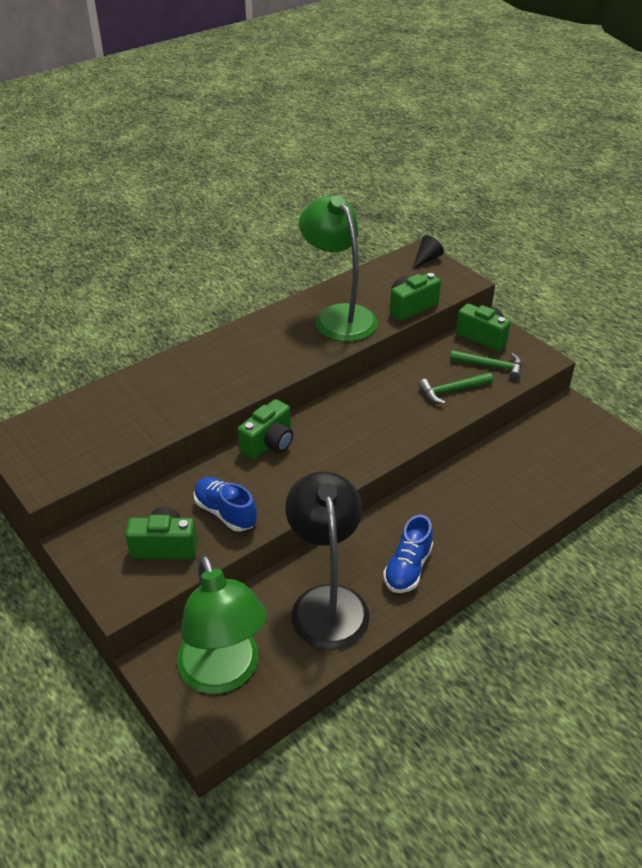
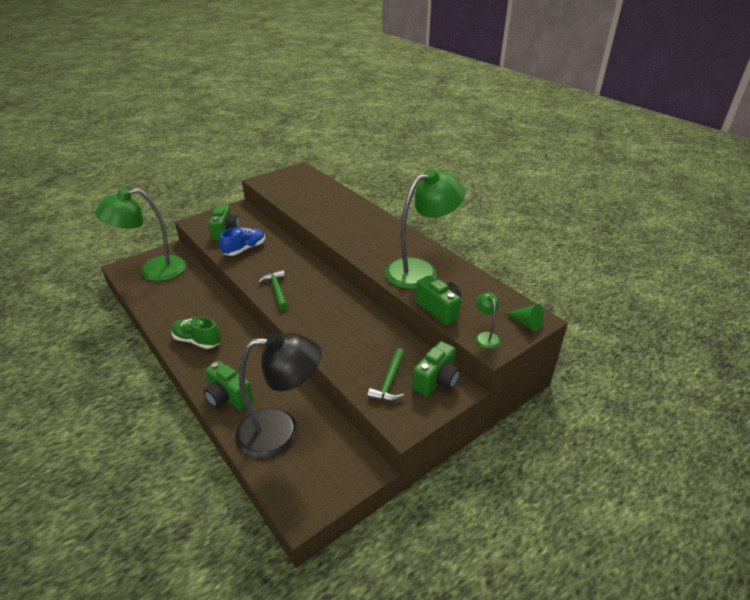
camera: 90 degrees right, 5 degrees down
green camera [237,399,293,460] -> green camera moved to [204,361,253,410]
black lamp [285,471,370,650] -> black lamp moved to [235,332,321,459]
blue shoe [383,515,433,593] -> green shoe [171,317,221,349]
black cone [412,235,444,270] -> green cone [505,304,544,332]
green hammer [418,373,493,404] -> green hammer moved to [258,270,288,310]
none -> green lamp [476,293,500,349]

